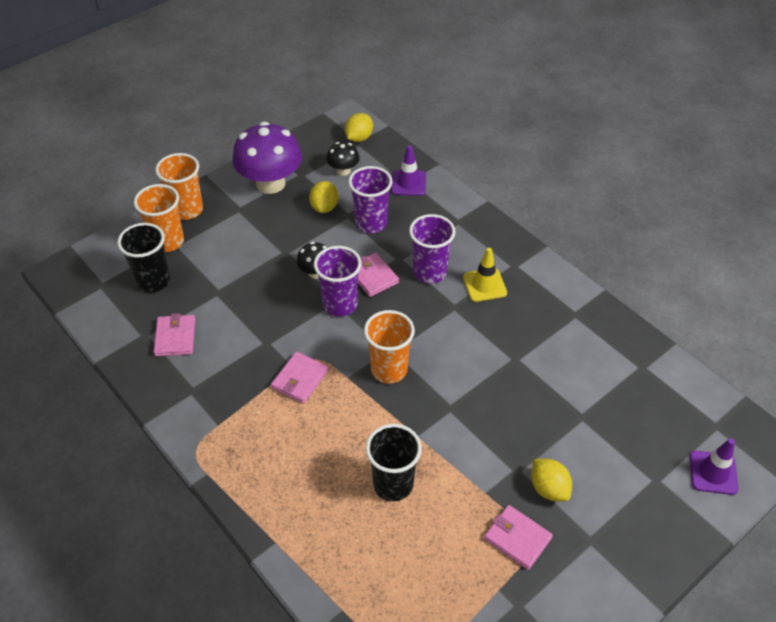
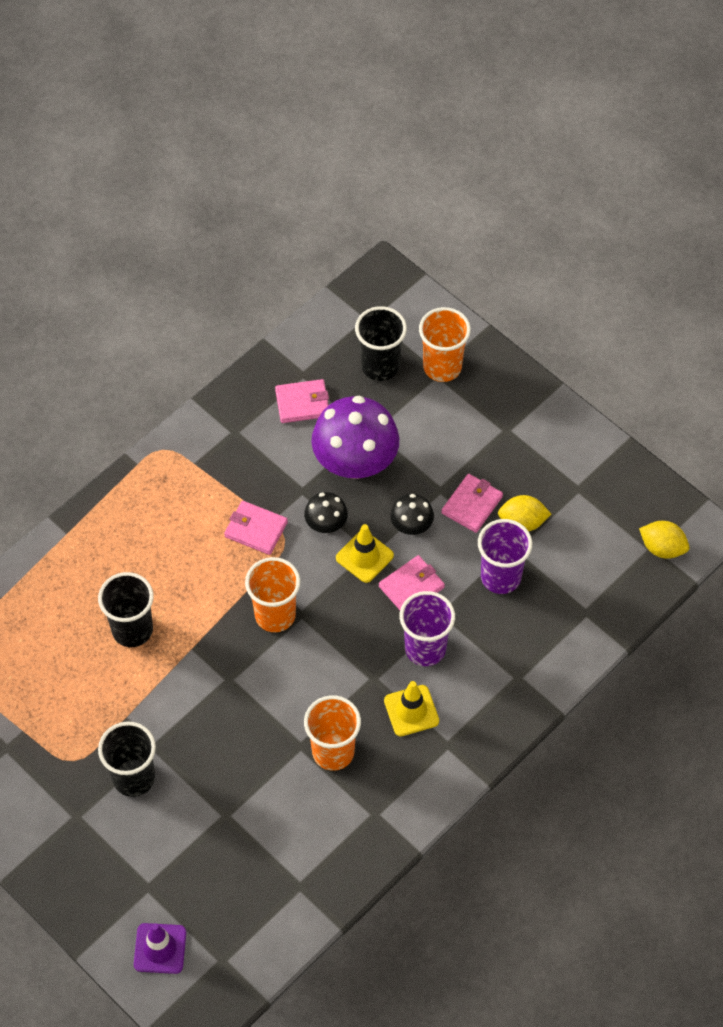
camera: 85 degrees right, 10 degrees up
orange cup [155,153,203,220] -> orange cup moved to [304,695,361,771]
purple mushroom [233,122,302,194] -> purple mushroom moved to [311,396,399,479]
purple cup [314,246,361,317] -> yellow traffic cone [336,524,394,583]
black mushroom [326,142,360,176] -> black mushroom moved to [304,492,348,533]
purple traffic cone [391,145,426,196] -> none
pink wallet [484,505,553,570] -> pink wallet moved to [441,474,503,533]
yellow lemon [531,459,572,501] -> black cup [98,721,156,797]

